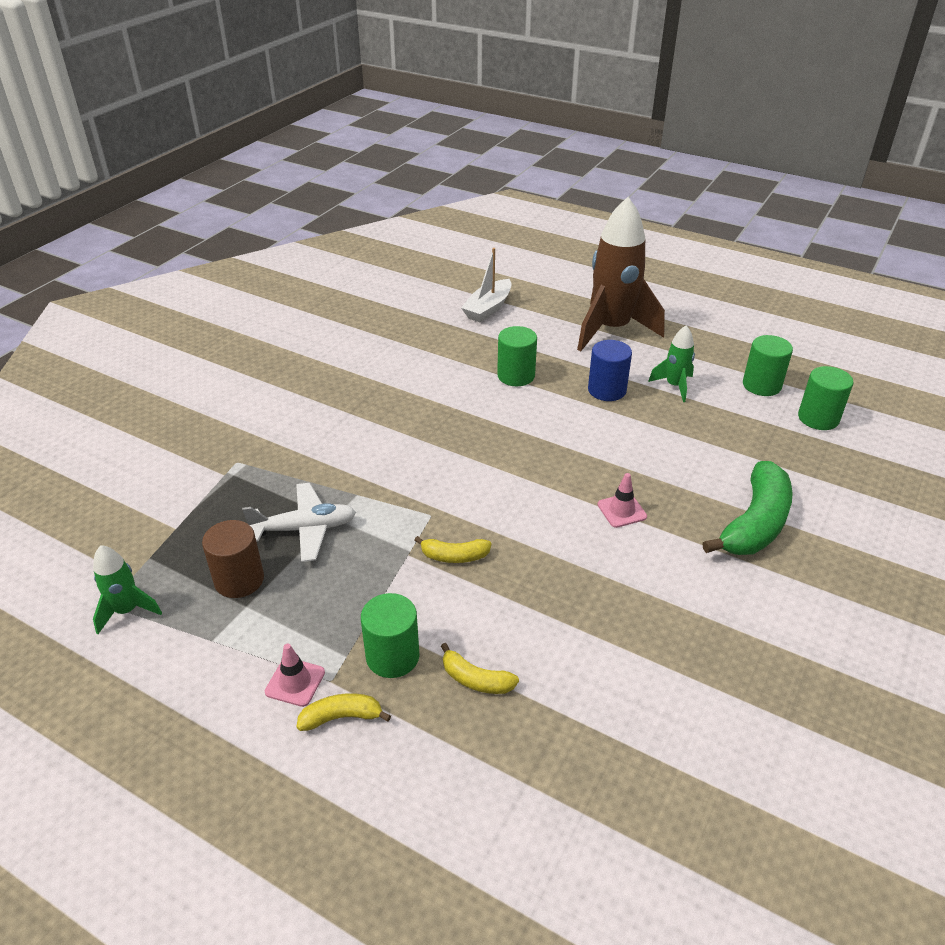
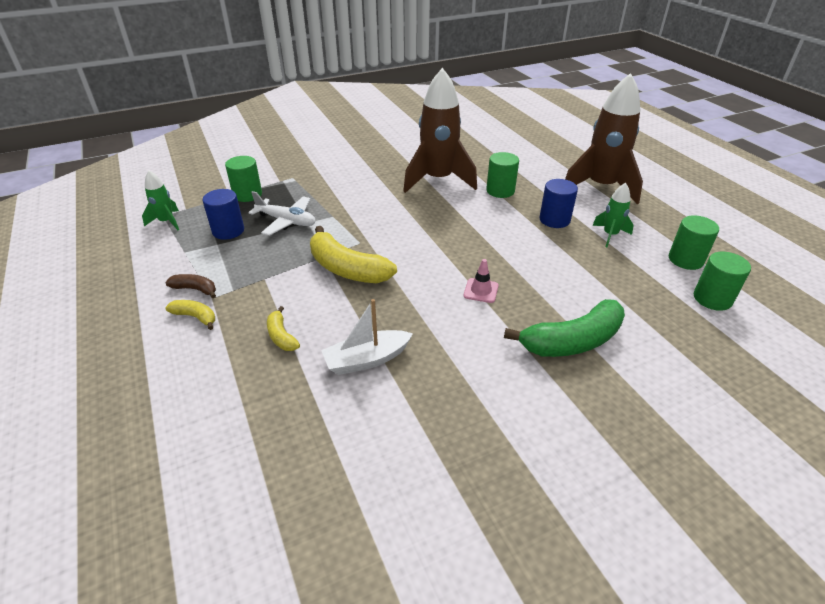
camera: 35 degrees right, 0 degrees up
brown cylinder [202,520,264,598] -> blue cylinder [203,189,244,240]
pink traffic cone [265,644,325,707] -> brown banana [165,274,216,298]
green cylinder [361,593,420,678] -> green cylinder moved to [225,156,262,202]
yellow banana [415,536,491,563] -> yellow banana [310,226,397,283], size x2.02
white boat [461,248,512,322] -> white boat moved to [321,299,413,375]
none -> brown rocket [403,68,477,193]

